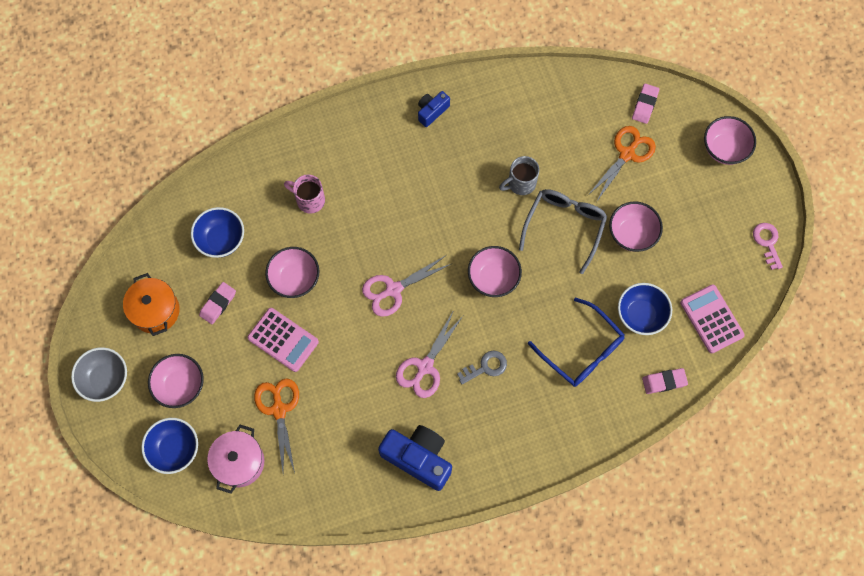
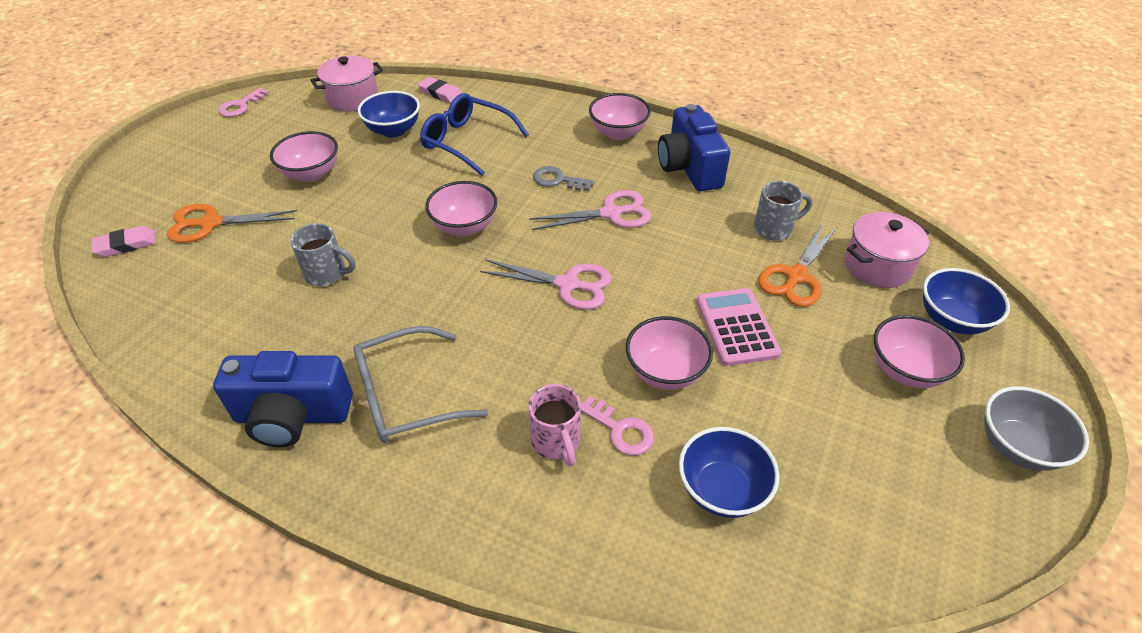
camera: 135 degrees left, 25 degrees down
orange pot [123,273,180,336] -> none
pink eraser [199,282,236,324] -> none
blue camera [418,91,450,127] -> blue camera [213,351,353,447], size x1.88
grey glasses [519,189,607,274] -> grey glasses moved to [353,326,488,443]
blue glasses [528,297,625,387] -> blue glasses turned 60 degrees counterclockwise [420,93,529,176]
pink calculator [680,284,745,353] -> pink pot [310,56,383,112]
pink bowl [704,116,756,165] -> pink bowl moved to [589,93,651,140]
none -> pink key [581,396,654,456]
none -> grey mug [754,181,812,241]

